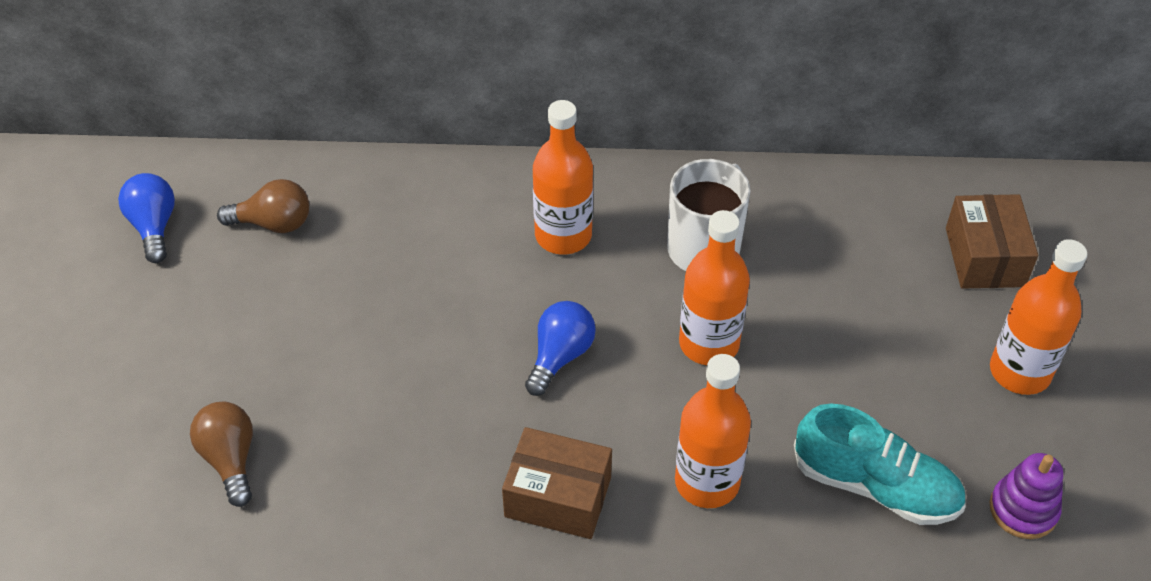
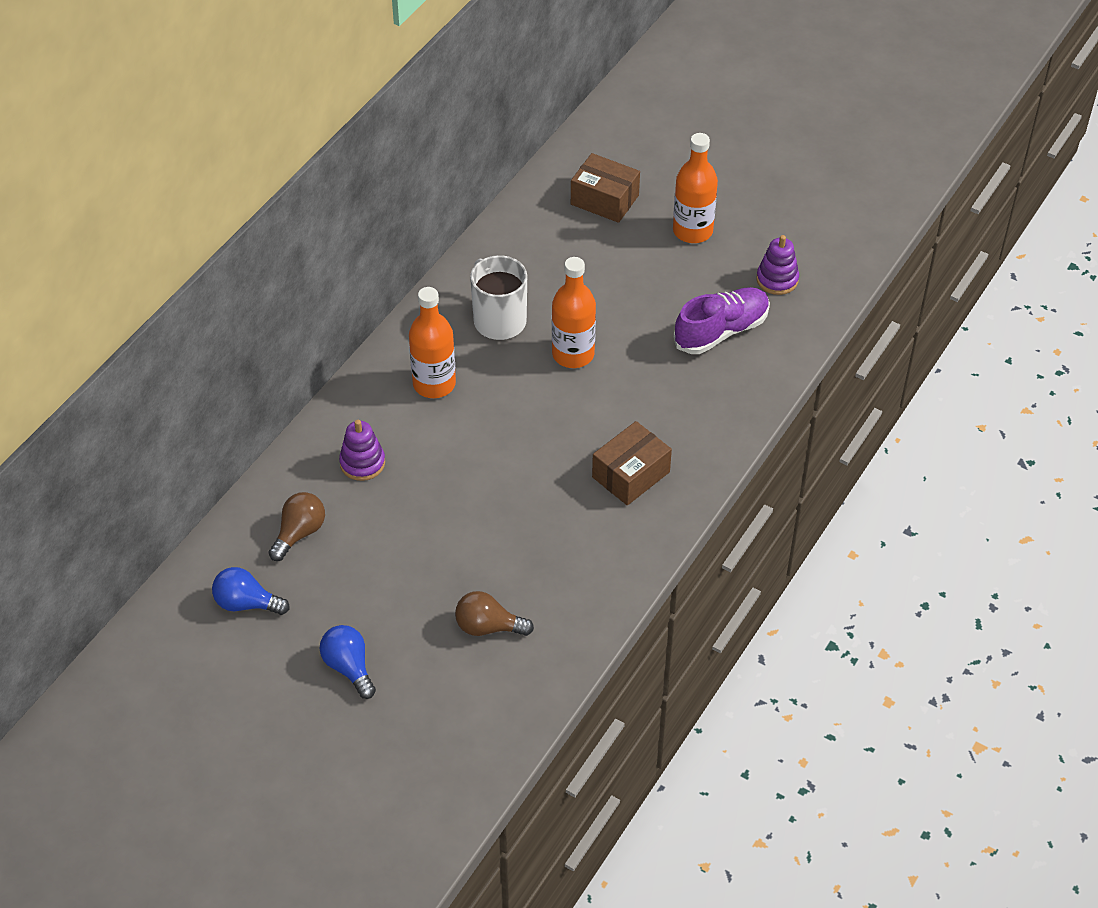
camera: 60 degrees left, 0 degrees up
blue light bulb [525,301,596,396] -> blue light bulb moved to [319,625,376,699]
orange bottle [675,354,751,508] -> none
turquoise shoe [794,403,966,525] -> purple shoe [674,287,770,354]
none -> purple stacking toy [339,420,385,481]

